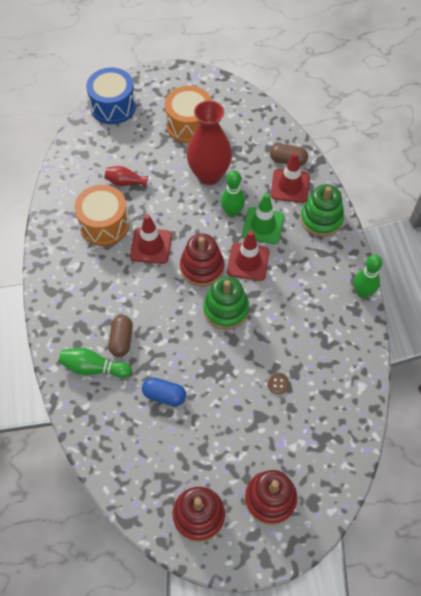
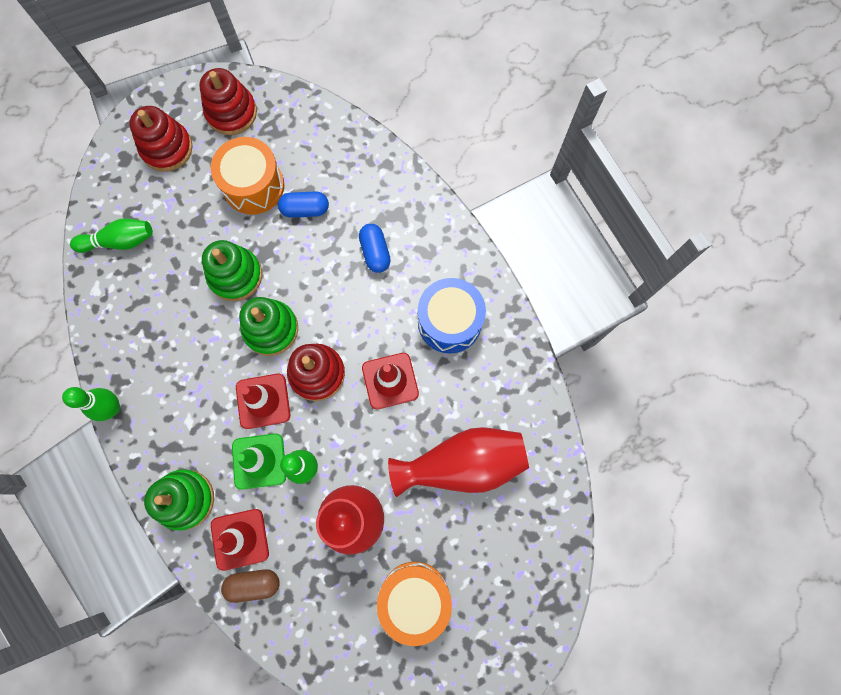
camera: 160 degrees right, 15 degrees up
green bowling pin [59,348,132,378] -> green bowling pin moved to [70,218,153,253]
orange drum [74,185,129,246] -> orange drum moved to [211,137,284,215]
blue drum [86,67,136,124] -> blue drum moved to [418,278,486,353]
red vase [105,166,148,188] -> red vase [388,427,529,497], size x2.25
brown capsule [109,315,133,357] -> blue capsule [359,224,391,273]
brown button [267,373,290,394] -> none
none -> green stacking toy [202,240,262,301]

